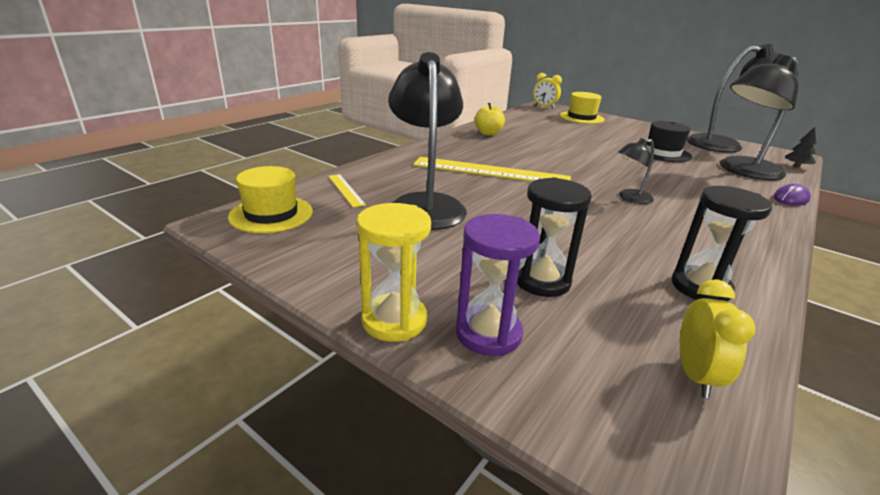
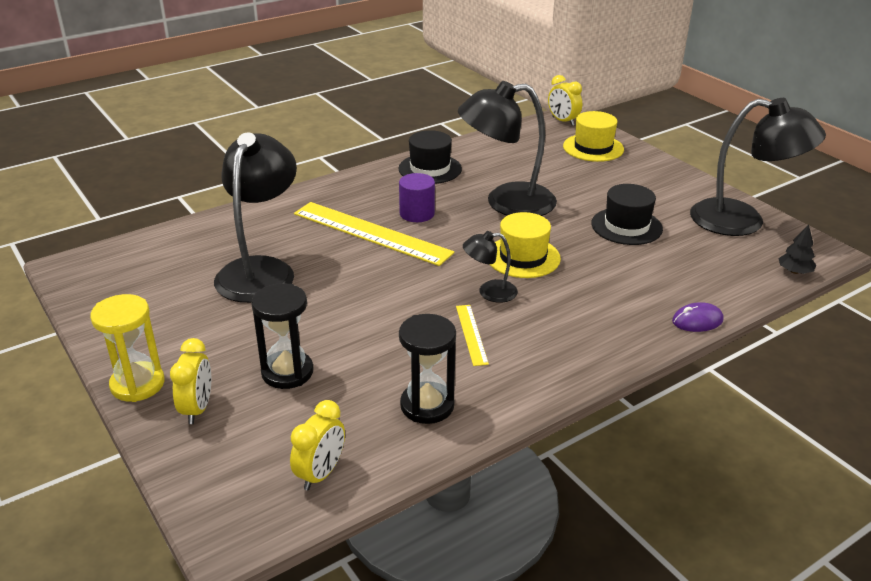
camera: 20 degrees right, 5 degrees up
yellow hat [228,166,313,233] -> yellow hat moved to [490,212,561,278]
yellow ruler [328,174,366,207] -> yellow ruler moved to [456,305,489,366]
purple hourglass [456,214,540,356] -> yellow clock [170,338,211,424]
yellow apple [474,103,505,136] -> black hat [398,130,462,184]
black lamp [720,55,799,180] -> black lamp moved to [458,81,557,216]
none -> purple cylinder [399,173,435,222]

